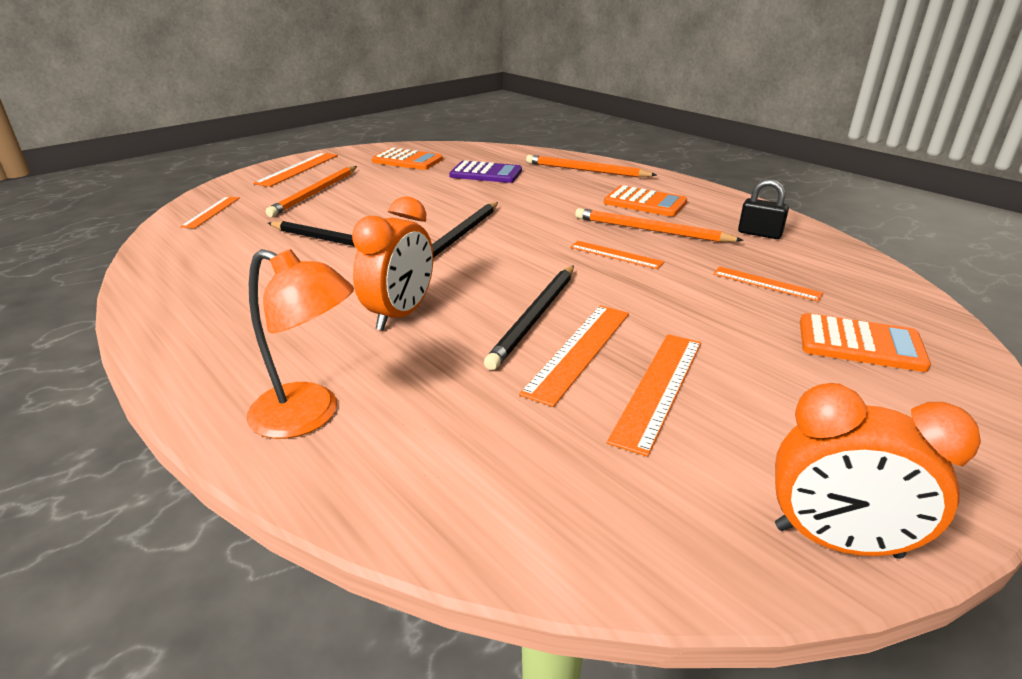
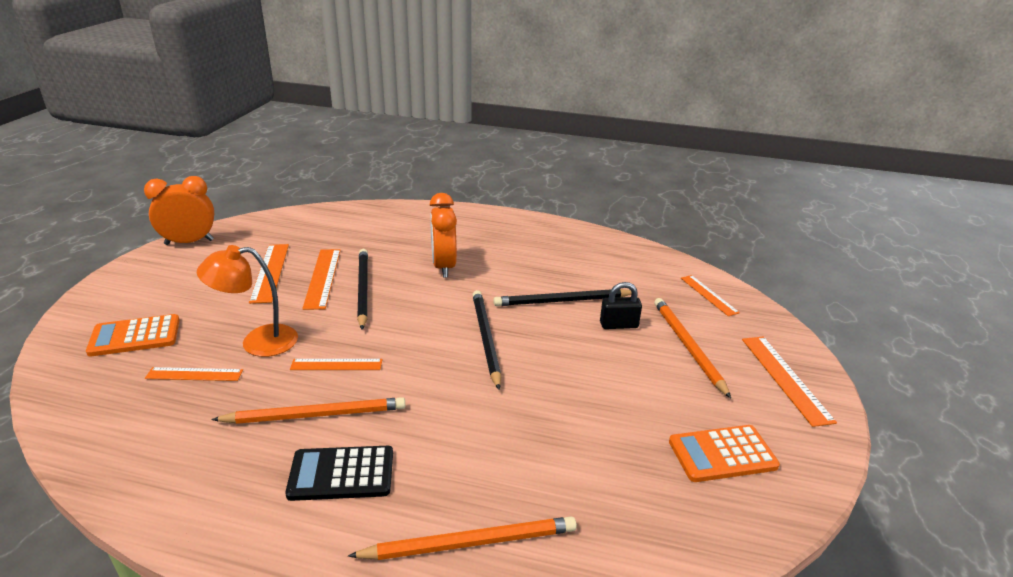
camera: 145 degrees right, 0 degrees up
orange lamp [246,249,354,439] -> orange lamp moved to [197,245,298,357]
purple calculator [449,160,522,183] -> none
orange calculator [604,185,687,217] -> black calculator [285,446,393,501]
black padlock [738,179,789,239] -> black padlock moved to [600,282,642,329]

